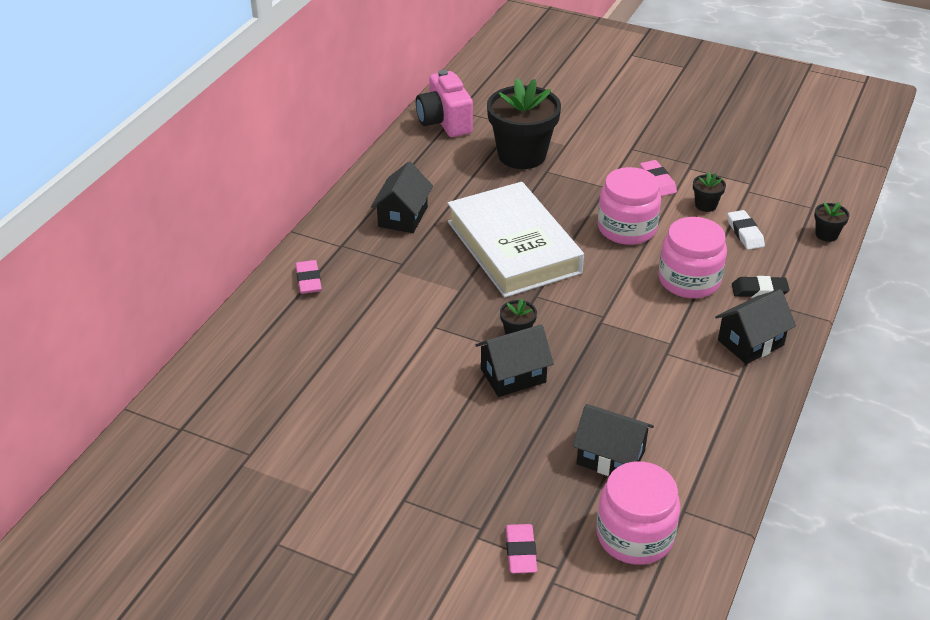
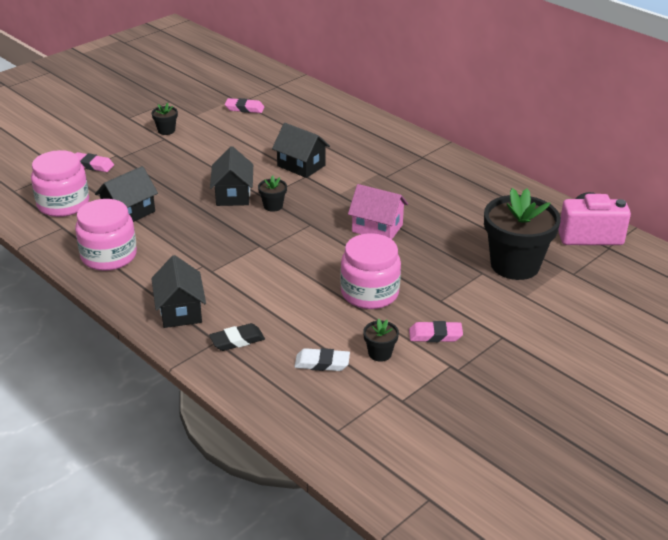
camera: 110 degrees right, 5 degrees down
pink eraser [296,260,322,294] -> pink eraser moved to [225,98,264,113]
black house [371,162,433,233] -> black house moved to [272,123,330,178]
white book [448,182,584,297] -> pink house [348,184,408,239]
pink jar [659,217,727,298] -> pink jar moved to [75,199,137,271]
black eraser [732,276,790,298] -> black eraser turned 45 degrees clockwise [209,323,265,351]
black flower pot [814,202,850,242] -> black flower pot moved to [152,103,178,135]

